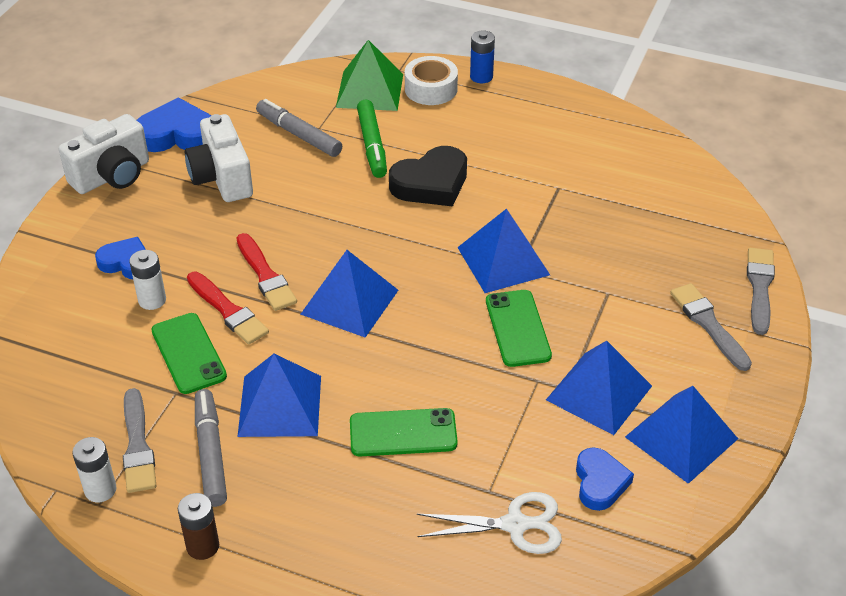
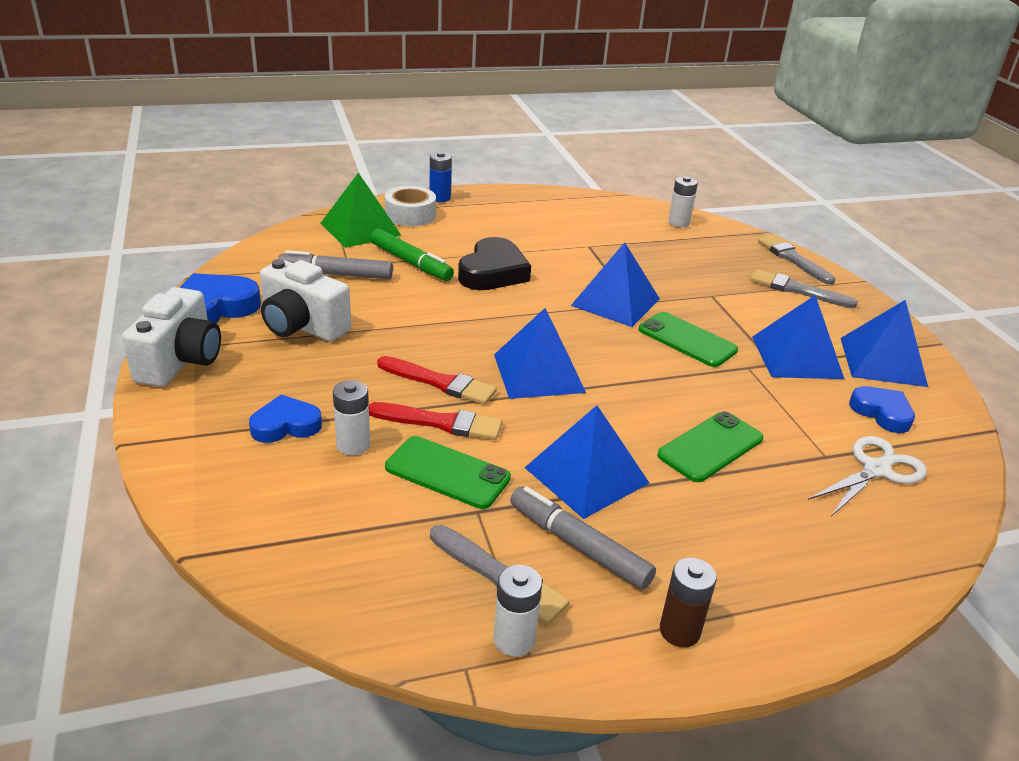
camera: 40 degrees left, 10 degrees down
none -> white battery [668,176,698,227]

